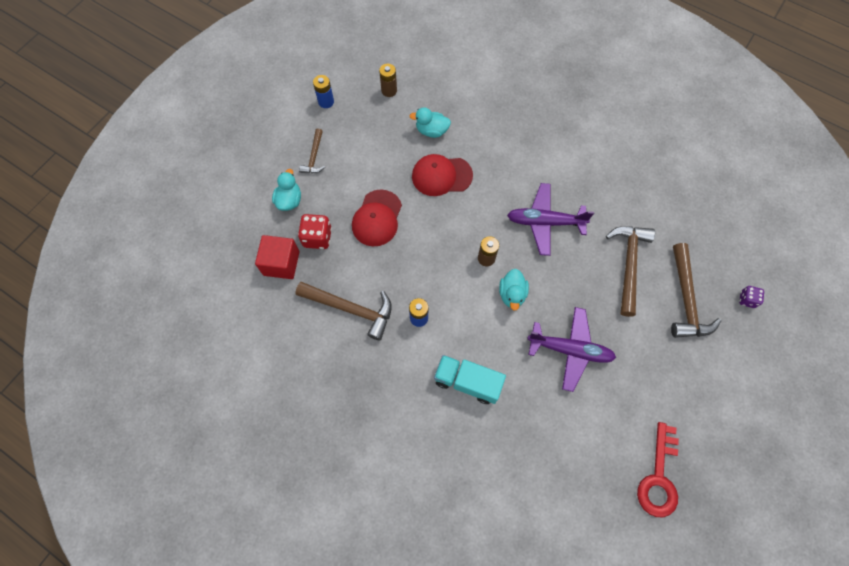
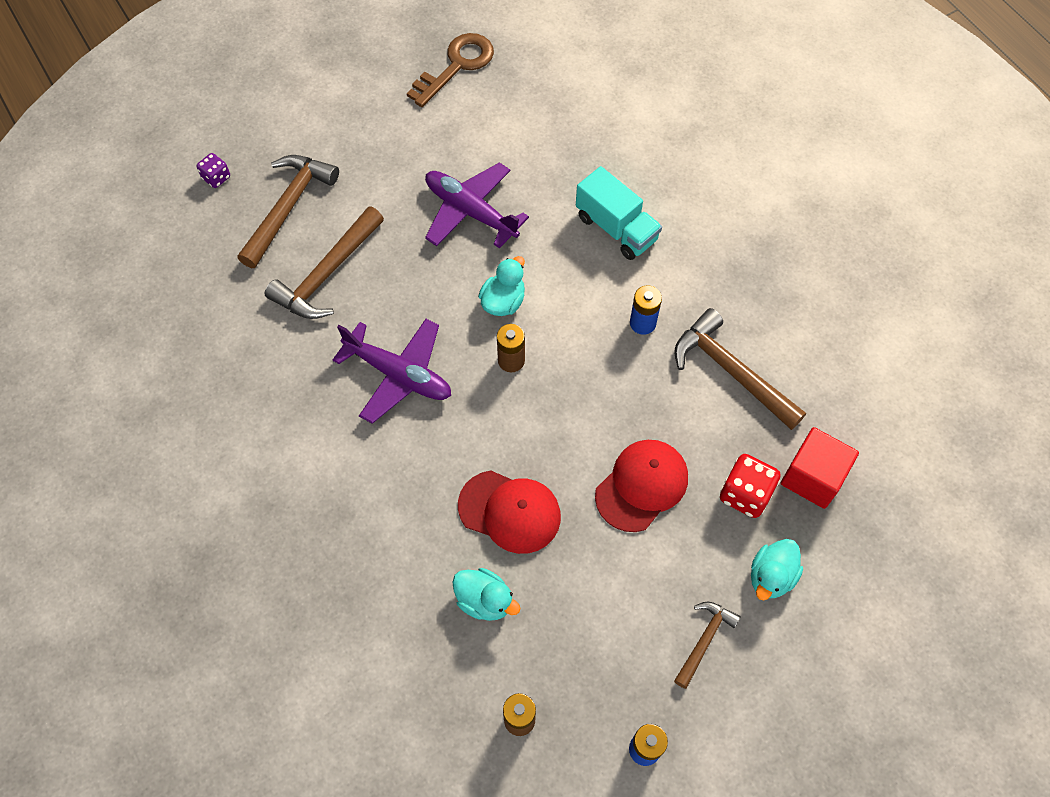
camera: 155 degrees left, 5 degrees down
red key [637,422,679,517] -> brown key [407,33,494,107]

